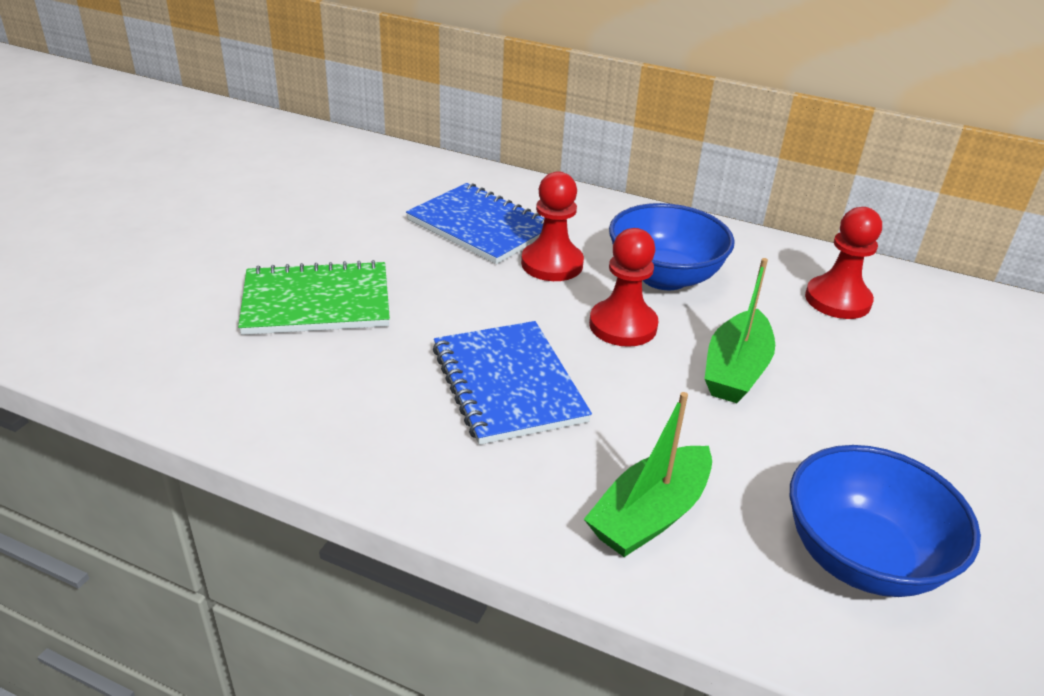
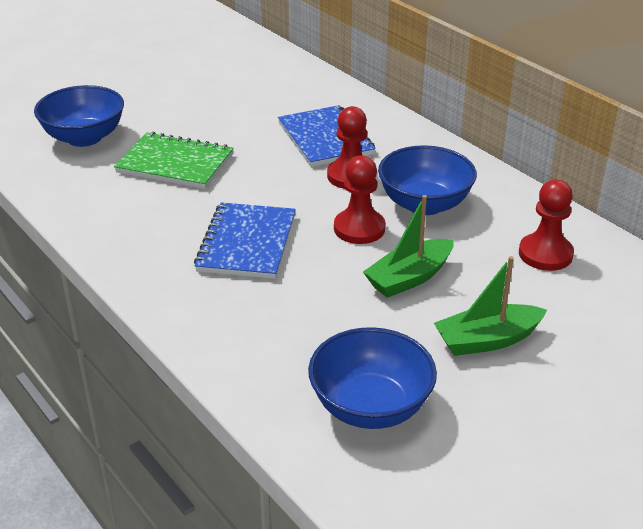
camera: 30 degrees right, 0 degrees up
green boat [584,392,712,557] -> green boat moved to [434,256,547,356]
none -> blue bowl [34,85,124,147]

